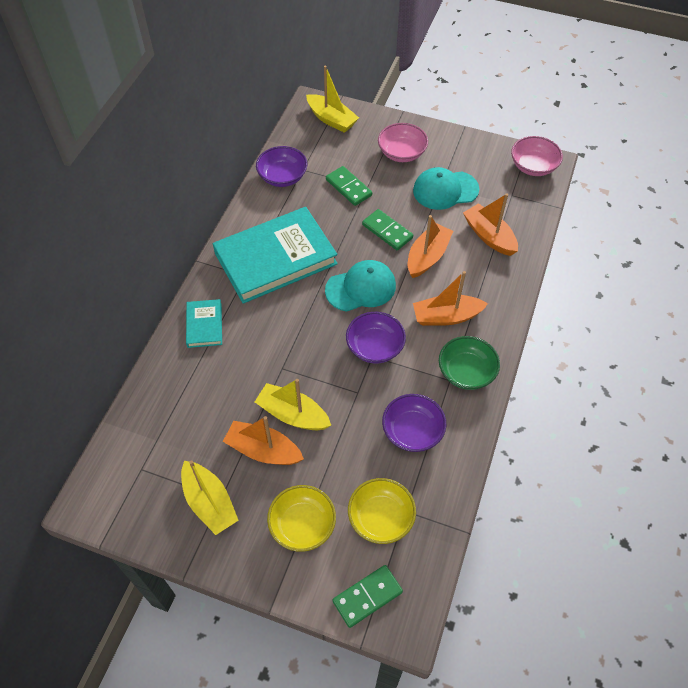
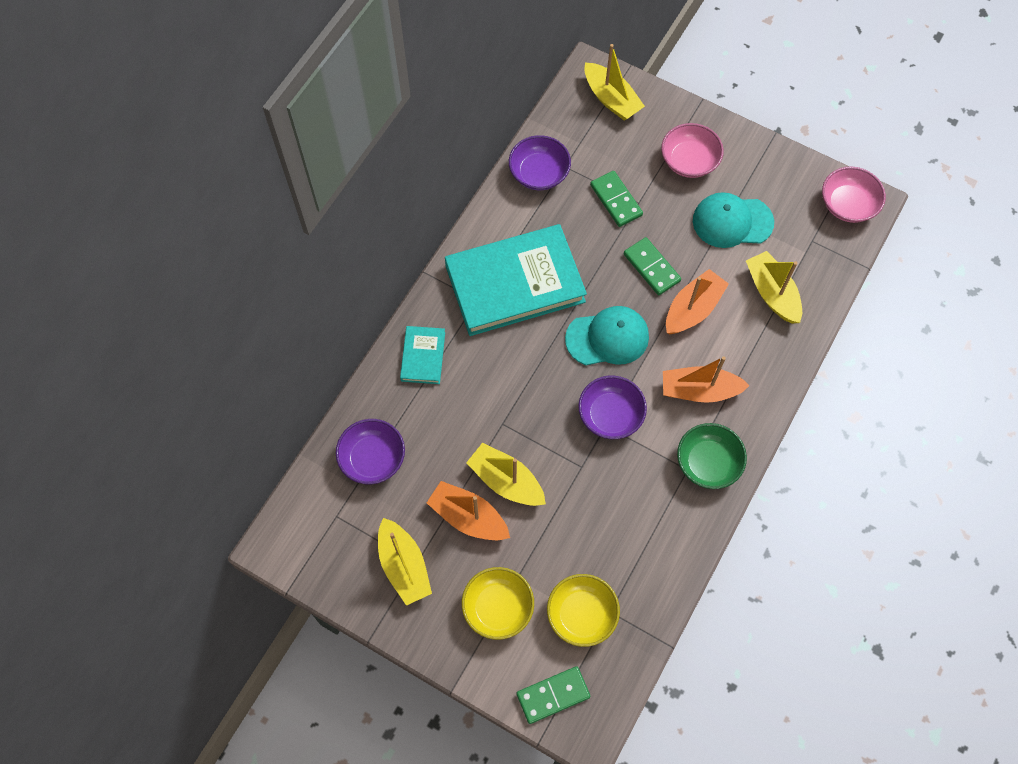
camera: 10 degrees right, 10 degrees up
purple bowl [382,394,446,452] -> purple bowl moved to [336,419,405,485]
orange boat [463,193,518,256] -> yellow boat [746,251,802,323]

